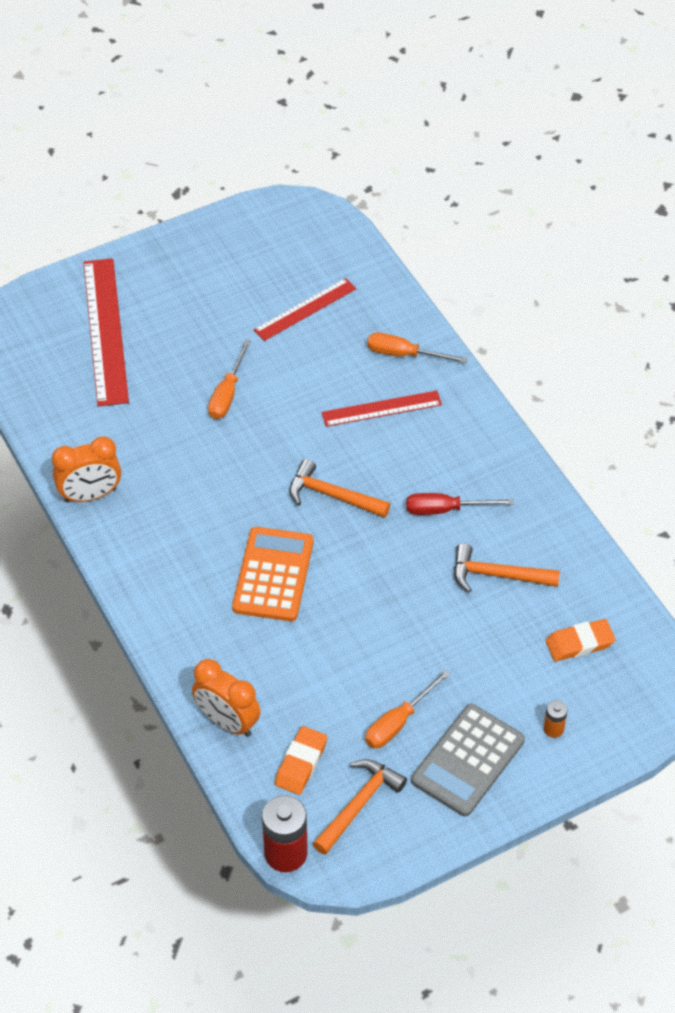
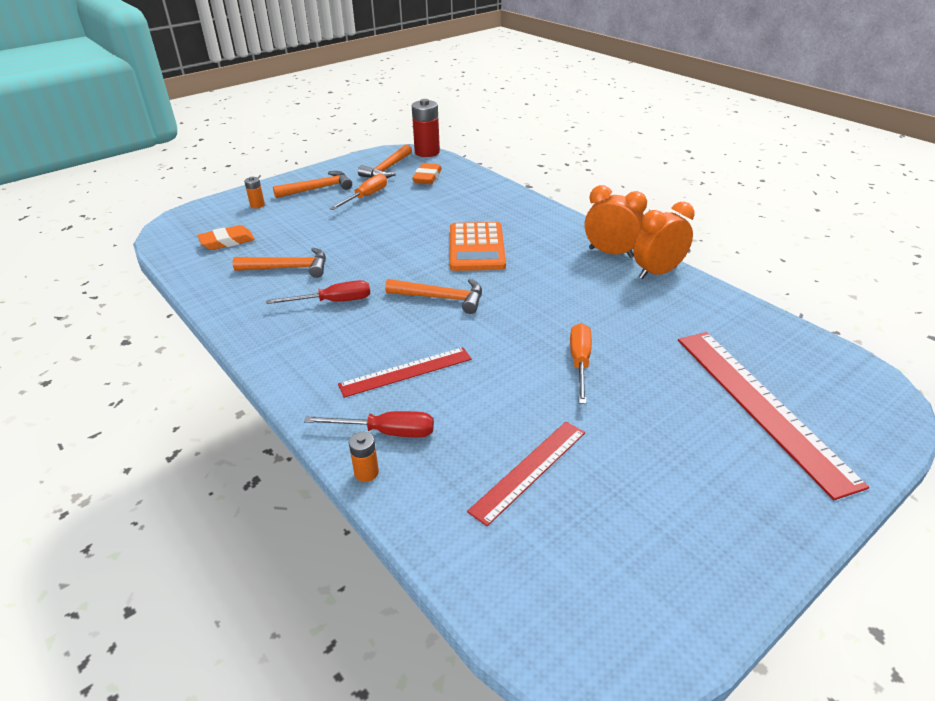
camera: 170 degrees right, 15 degrees down
orange clock [192,659,261,737] -> orange clock moved to [585,185,647,258]
orange screwdriver [367,333,468,363] -> red screwdriver [304,411,434,437]
grey calculator [411,704,525,817] -> orange hammer [273,171,352,198]
none -> orange battery [349,432,379,482]

